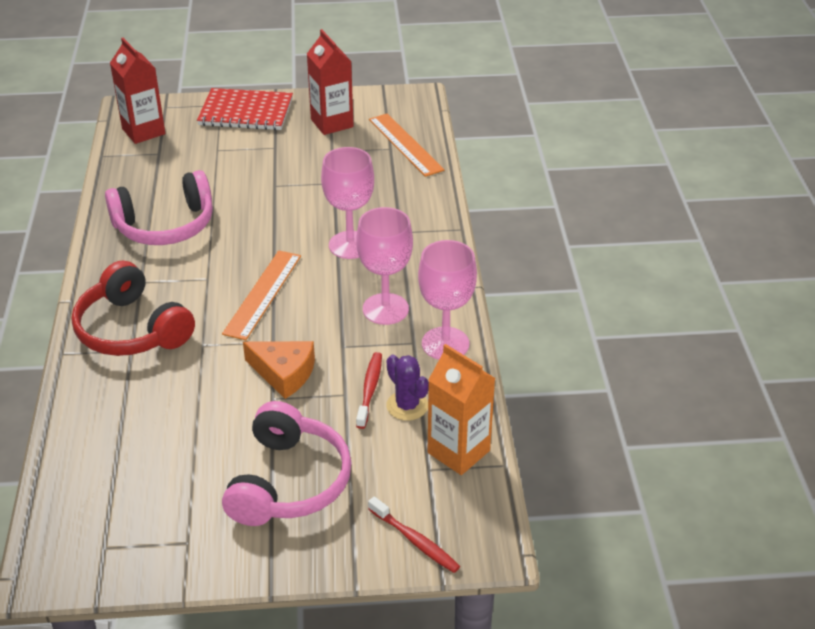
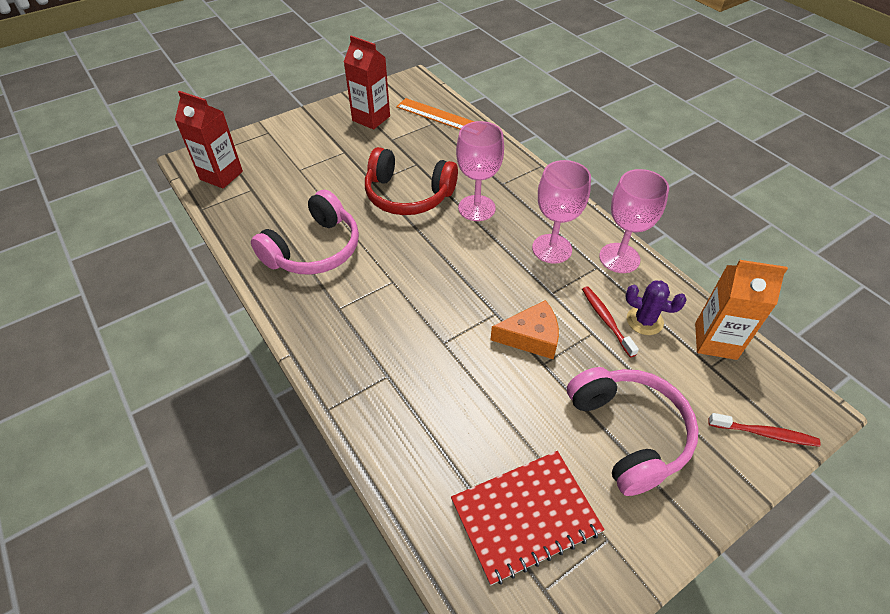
camera: 30 degrees left, 10 degrees up
red headphones [72,261,195,356] -> red headphones moved to [365,147,458,215]
red notebook [197,88,293,130] -> red notebook moved to [451,451,605,585]
orange ruler [222,251,301,340] -> none

